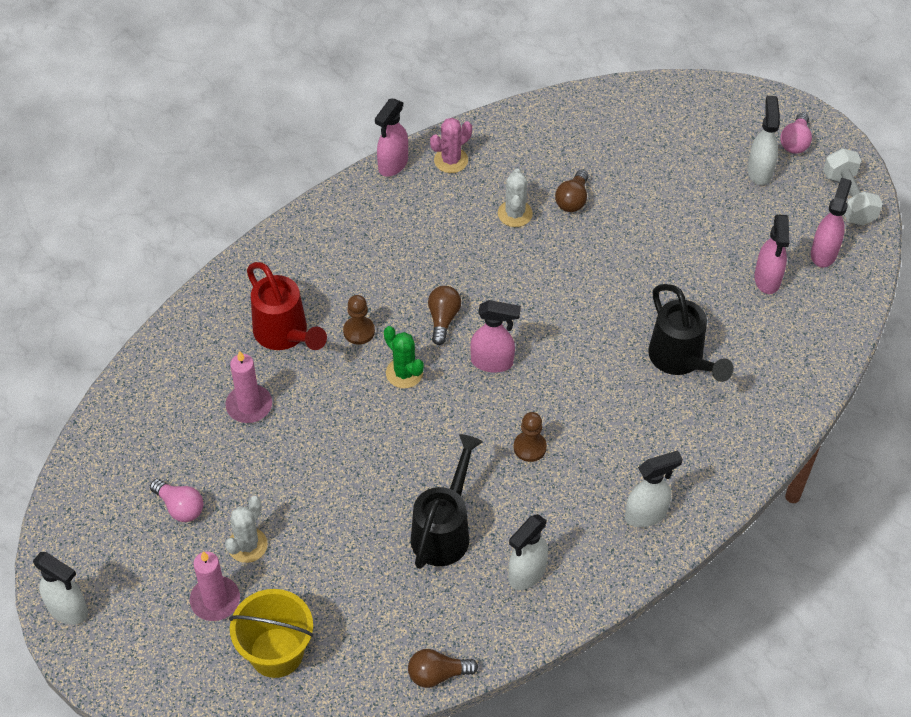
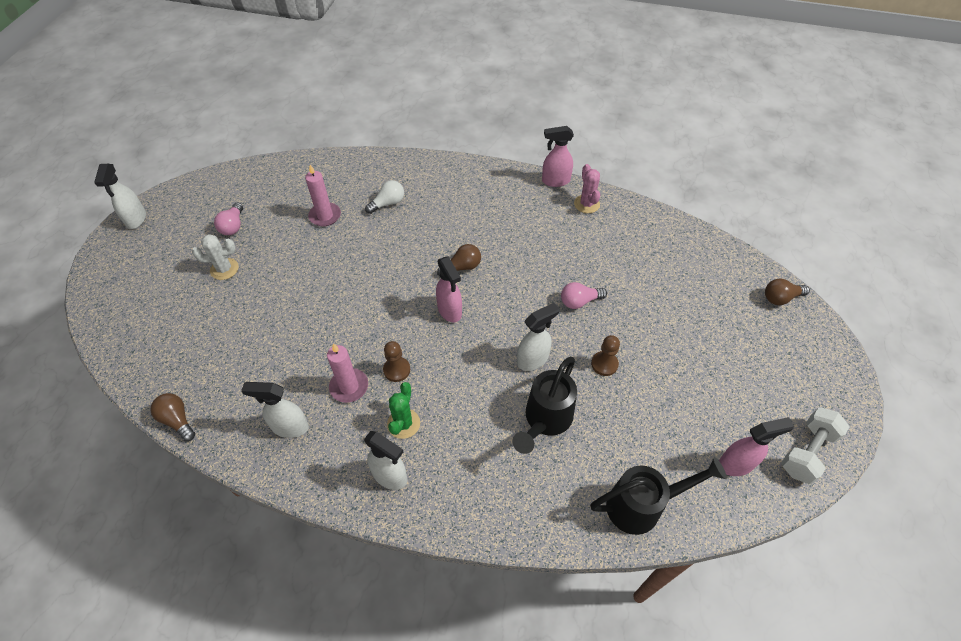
camera: 55 degrees right, 0 degrees up
pink candle [190,551,240,621] -> pink candle moved to [327,343,368,403]
yellow bucket [229,589,314,678] -> none
red watering can [247,262,327,350] -> white light bulb [365,180,404,214]
brown pawn [343,295,375,344] -> brown pawn moved to [591,335,620,376]
green cactus [384,326,424,388] -> green cactus moved to [387,382,420,439]
black watering can [411,434,483,569] -> black watering can moved to [590,457,727,535]
pink cactus [430,118,472,173] -> pink cactus turned 60 degrees clockwise [574,164,600,213]
white cactus [498,169,533,227] -> none
brown light bulb [555,169,588,212] -> brown light bulb moved to [765,279,810,305]
white spray bottle [747,96,780,185] -> white spray bottle moved to [517,303,559,371]
pink spray bottle [754,215,789,294] -> none
pink light bulb [780,113,812,154] -> pink light bulb moved to [561,282,607,309]

